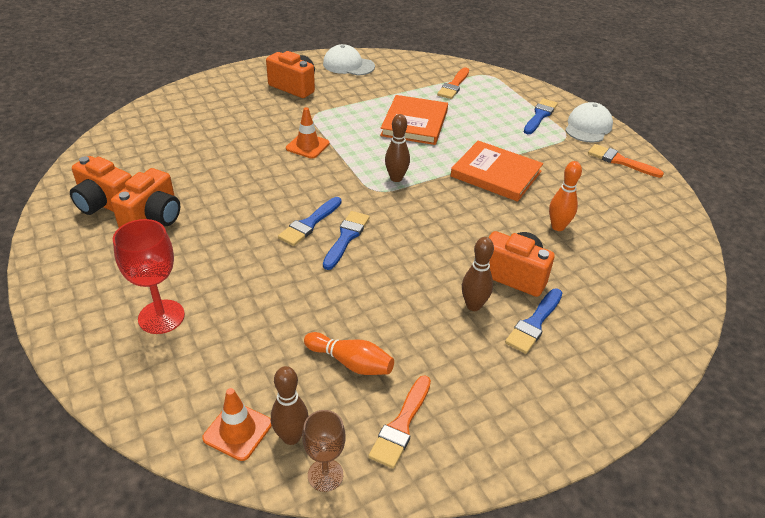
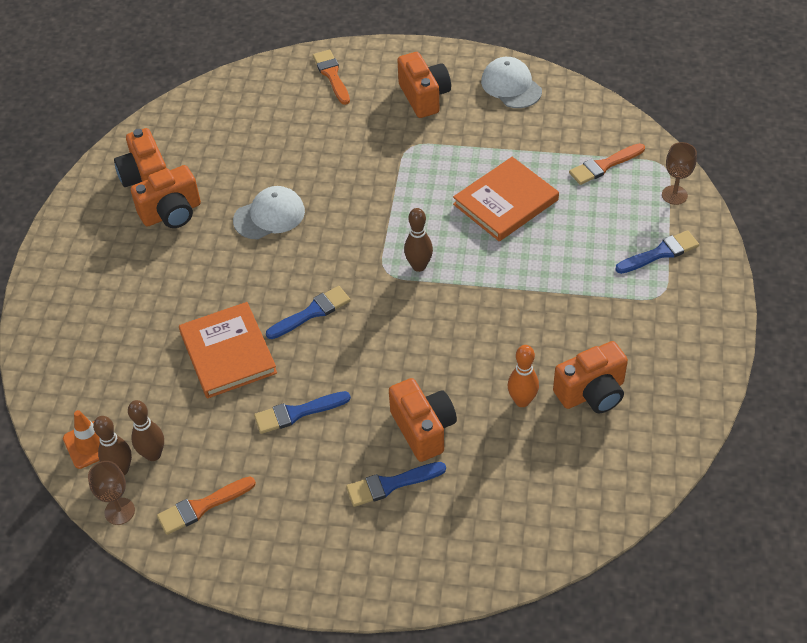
camera: 40 degrees right, 10 degrees up
red goblet [113,219,185,334] -> none
blue brush [278,197,342,246] -> blue brush moved to [254,391,351,434]
orange traffic cone [286,107,330,159] -> none
orange bowling pin [304,332,394,375] -> none
orange book [451,141,543,202] -> orange book moved to [179,302,277,399]
brown bowling pin [462,237,494,311] -> brown bowling pin moved to [128,400,164,461]
white cap [565,102,613,143] -> white cap moved to [233,186,305,239]
orange brush [588,144,664,178] -> orange brush moved to [313,50,350,105]
none -> orange camera [553,341,628,413]
none -> brown goblet [662,142,697,205]

